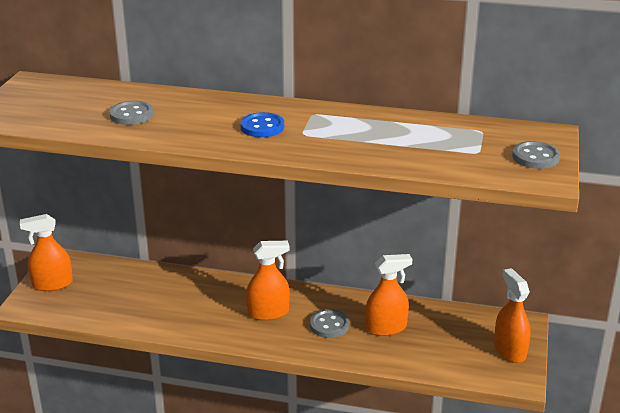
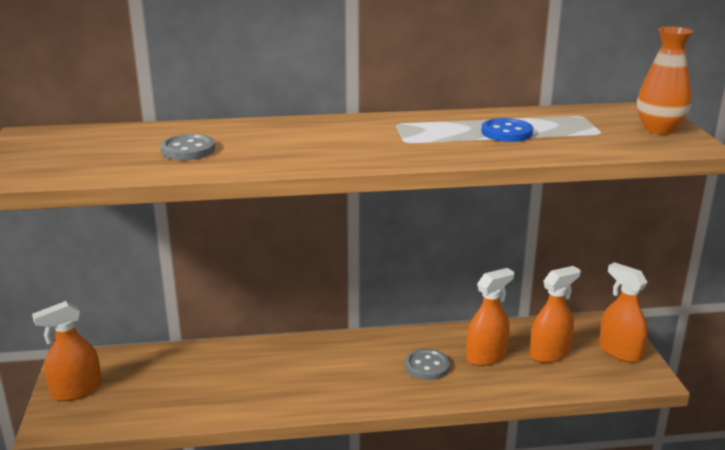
camera: 20 degrees left, 5 degrees down
blue button [240,112,284,137] -> blue button moved to [481,118,533,142]
orange spray bottle [246,241,290,321] -> orange spray bottle moved to [530,266,581,363]
grey button [512,141,560,169] -> orange vase [637,26,693,134]

